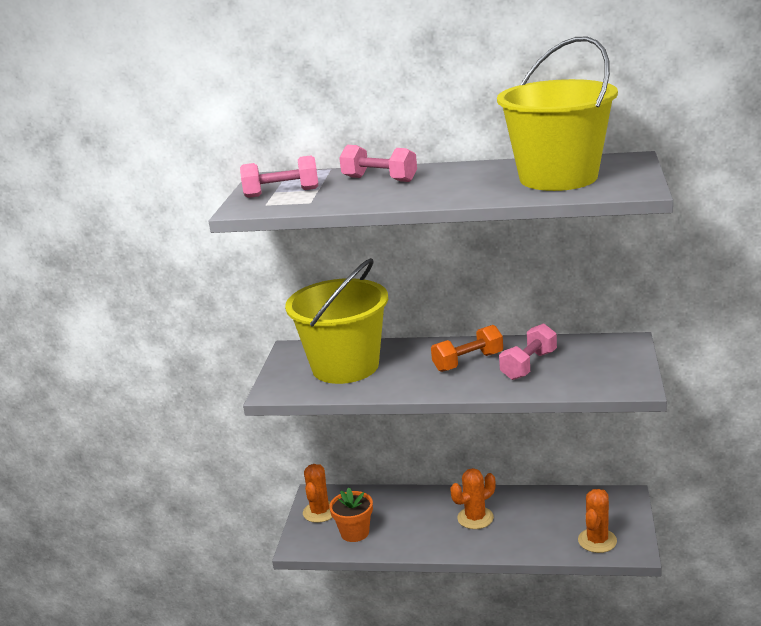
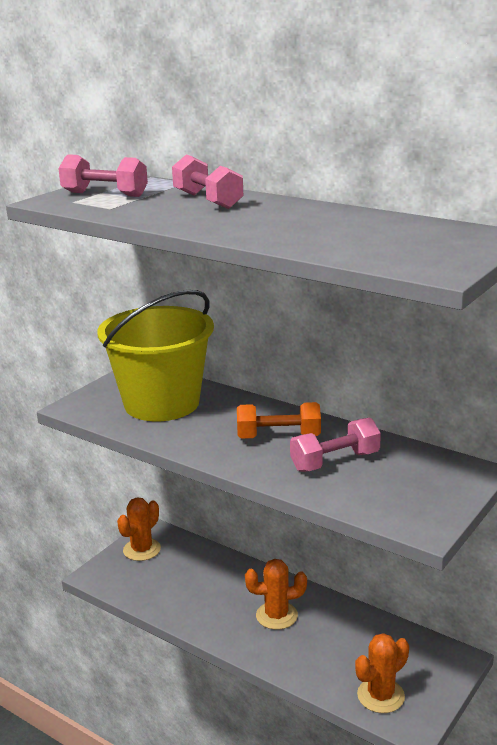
camera: 25 degrees right, 0 degrees up
orange flower pot [329,487,373,542] -> none
yellow bucket [497,36,618,191] -> none

